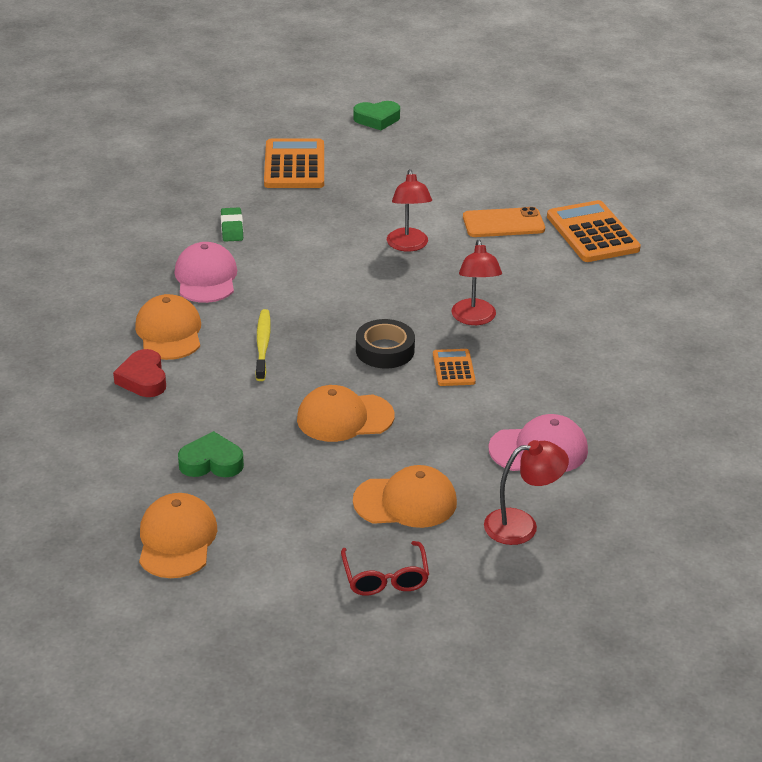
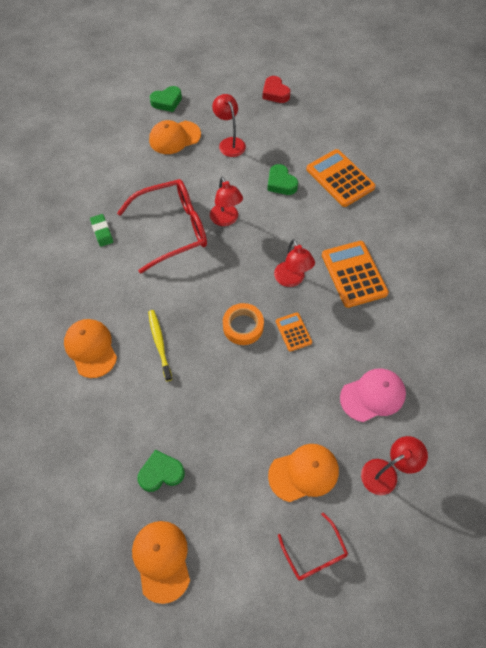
camera: 15 degrees left, 25 degrees up
red heart [113,349,166,397] -> red heart moved to [262,76,290,103]
pink cap [174,242,237,303] -> none
orange calculator [264,139,324,188] -> orange calculator moved to [322,241,389,308]
orange cap [297,385,394,442] -> orange cap moved to [149,120,201,154]
black tape [356,319,415,368] -> orange tape [223,303,264,345]
orange phone [463,207,545,237] -> green heart [267,164,298,195]
none -> red glasses [117,179,207,274]
none -> red lamp [212,94,246,157]

